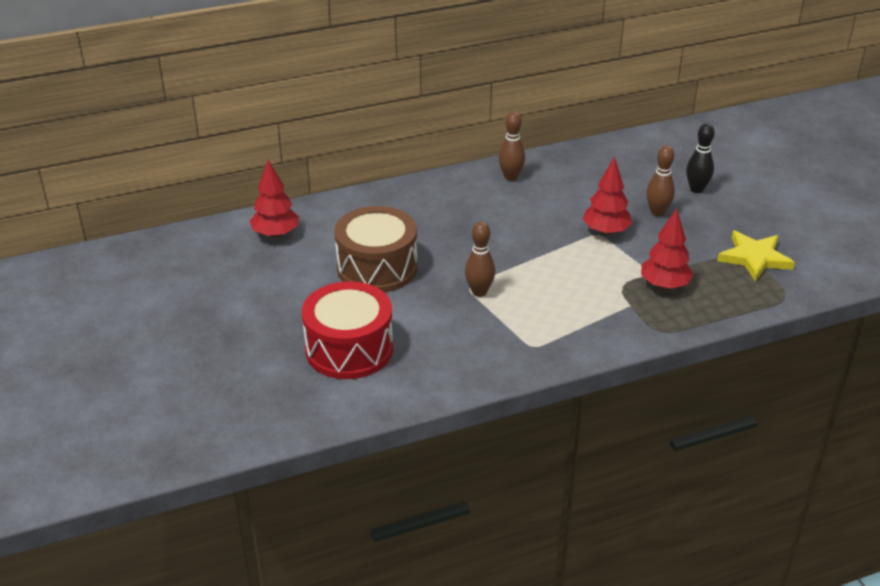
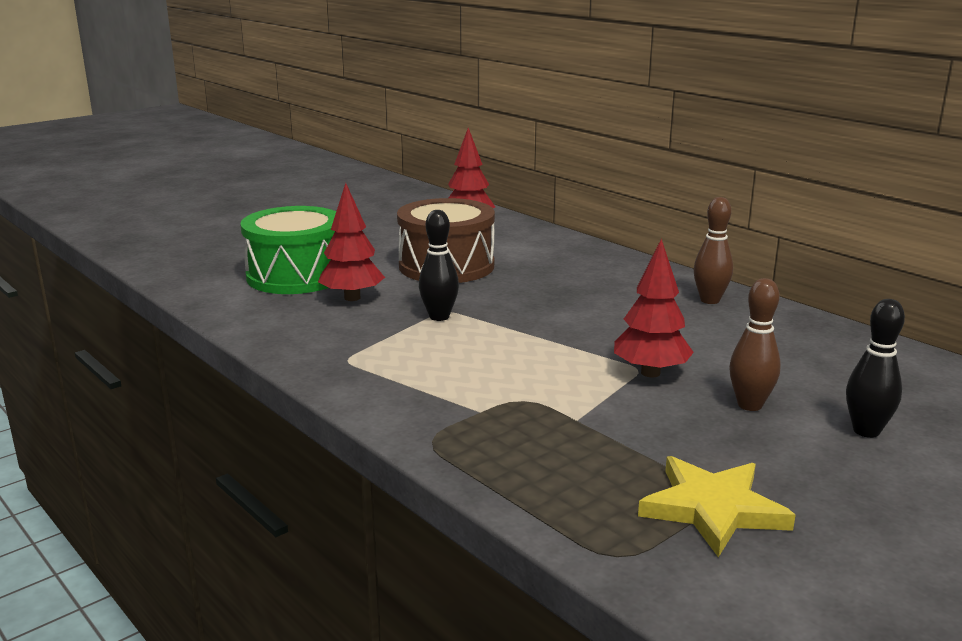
camera: 70 degrees right, 15 degrees down
red drum [302,281,393,379] -> green drum [240,206,336,294]
brown bowling pin [465,221,495,297] -> black bowling pin [419,210,459,321]
red tree [641,208,694,290] -> red tree moved to [318,183,385,301]

